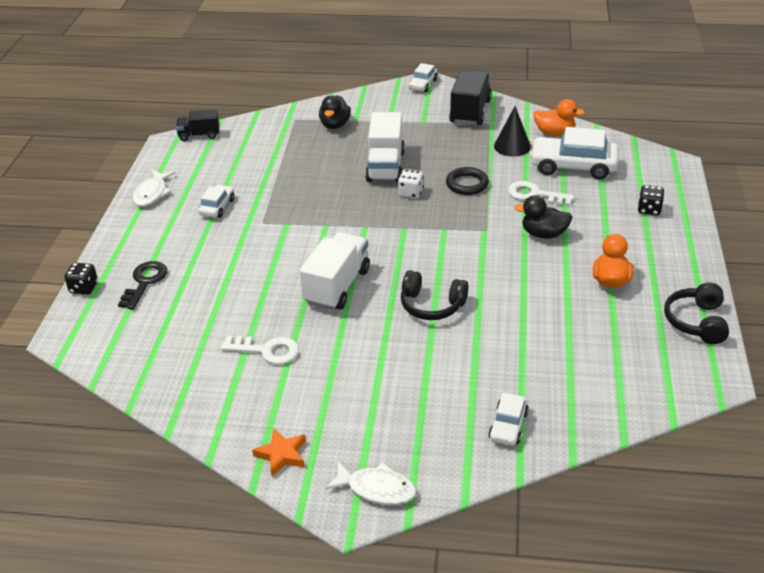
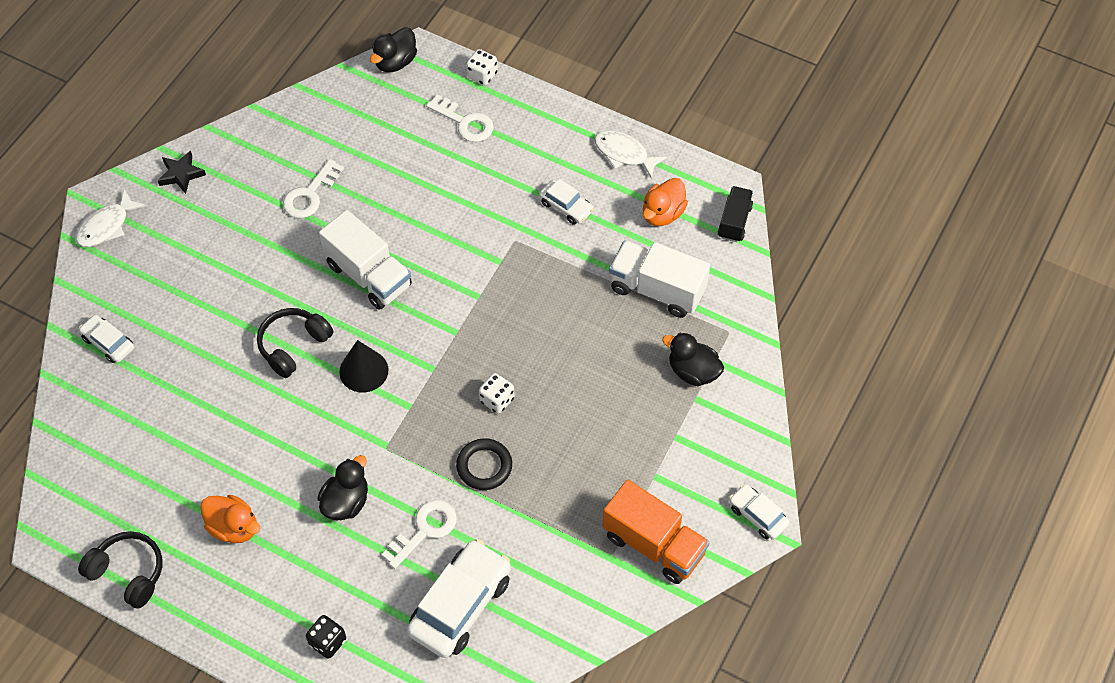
camera: 110 degrees right, 20 degrees up
black dice [64,263,98,295] -> white dice [466,49,498,85]
black key [118,261,167,309] -> white key [426,95,494,142]
orange star [252,429,306,477] -> black star [158,151,206,194]
white truck [365,112,405,182] -> white truck moved to [609,240,710,318]
black truck [449,70,492,125] -> orange truck [603,480,710,584]
black cone [494,106,531,157] -> black cone moved to [339,340,388,393]
orange duck [533,99,585,136] -> orange duck moved to [643,178,688,226]
none -> black duck [370,27,417,72]

